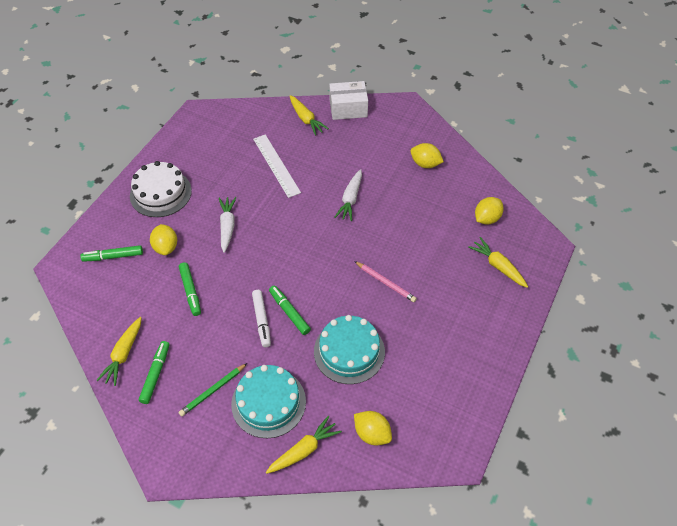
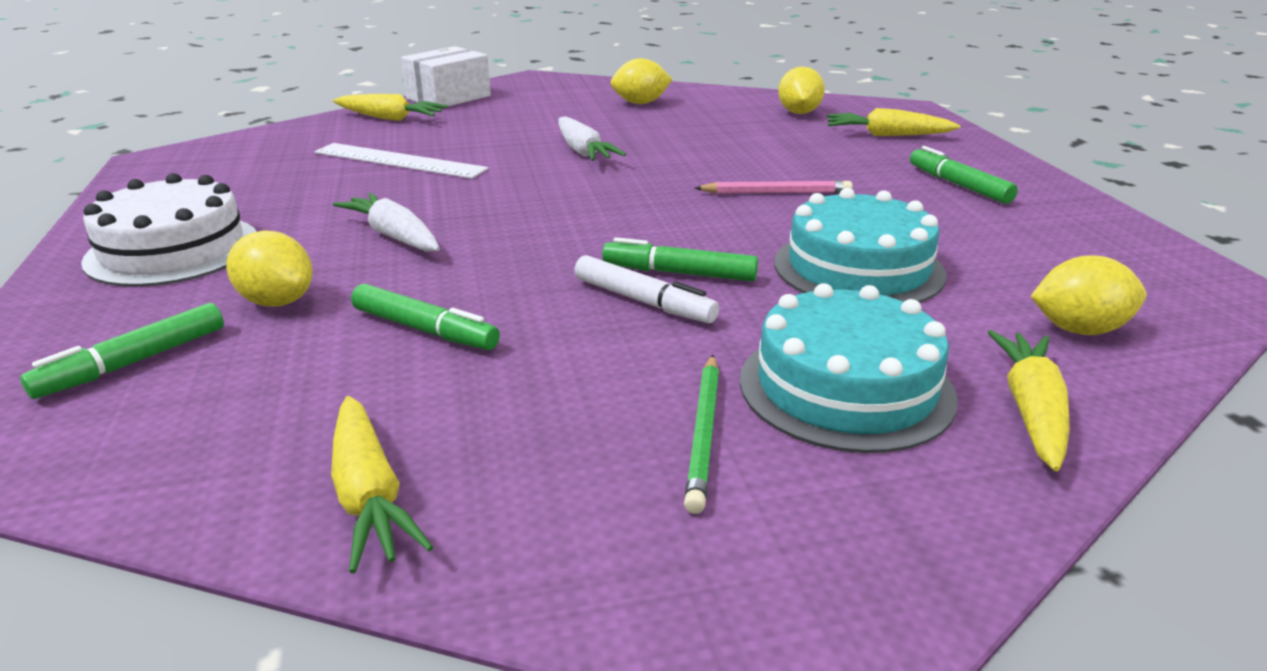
camera: 40 degrees left, 25 degrees down
green marker [139,341,169,404] -> green marker moved to [910,146,1018,204]

